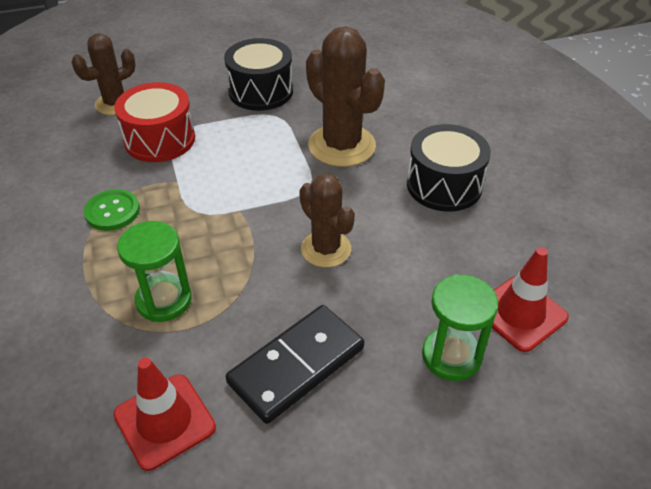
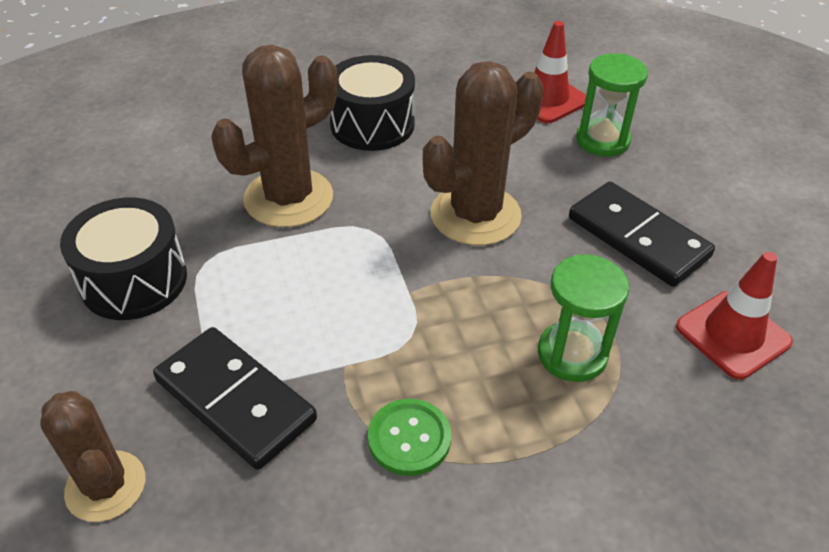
camera: 90 degrees left, 0 degrees up
red drum [114,82,195,162] -> black domino [153,327,317,470]
brown cactus [299,173,355,267] -> brown cactus [423,61,544,245], size x1.57

